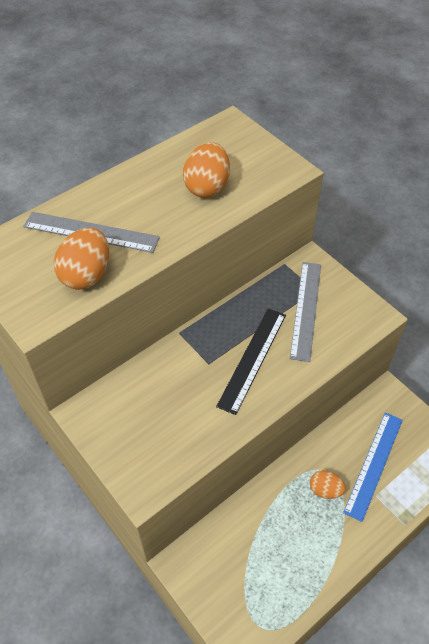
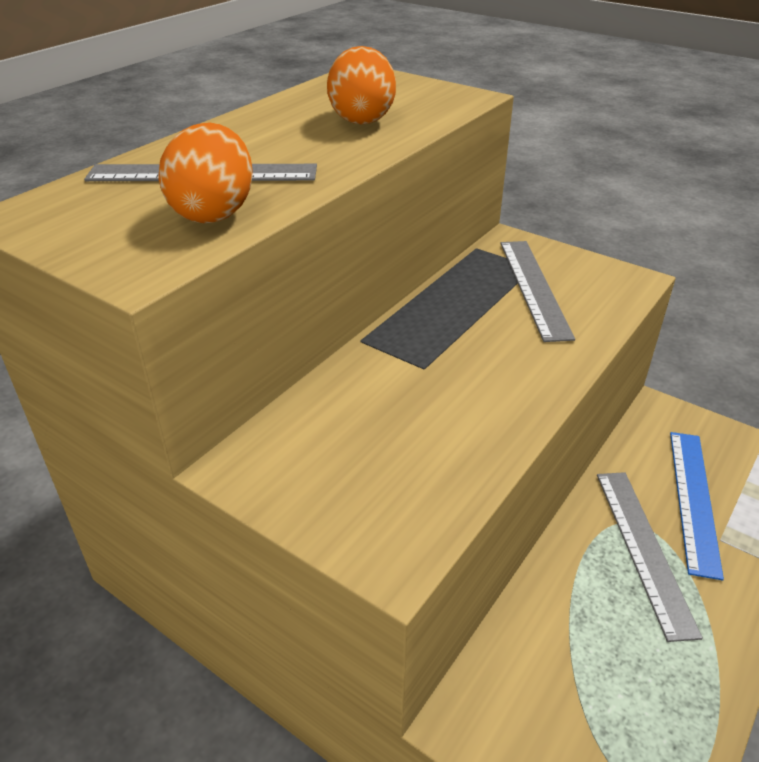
camera: 15 degrees left, 15 degrees down
black ruler [216,308,286,415] -> none
orange egg [310,470,346,499] -> grey ruler [597,472,703,642]

